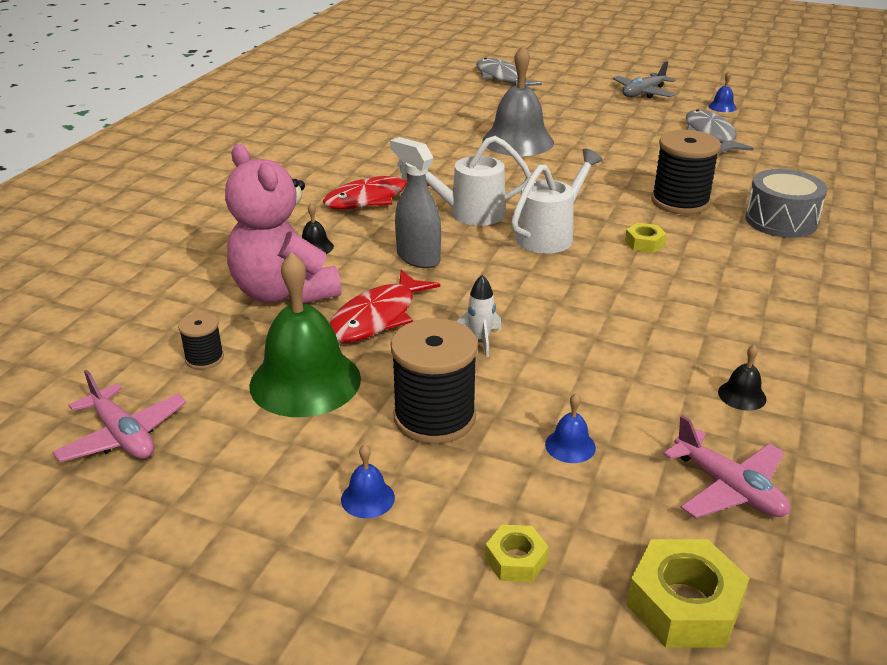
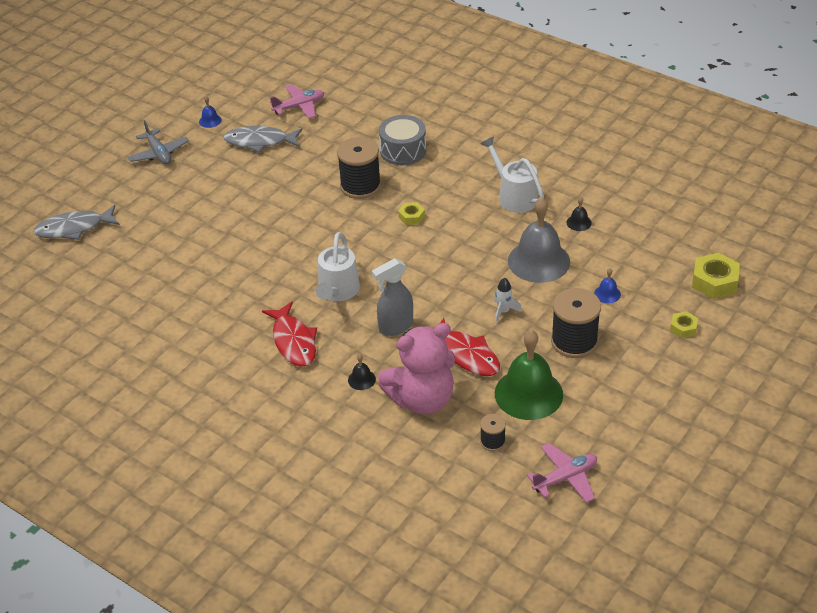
camera: 75 degrees left, 10 degrees up
blue bell [341,444,395,518] -> none
grey bell [482,46,554,156] -> grey bell moved to [508,197,570,283]
white watering can [511,149,603,254] -> white watering can moved to [480,136,544,213]
pink plane [663,415,790,518] -> pink plane moved to [269,84,324,119]

